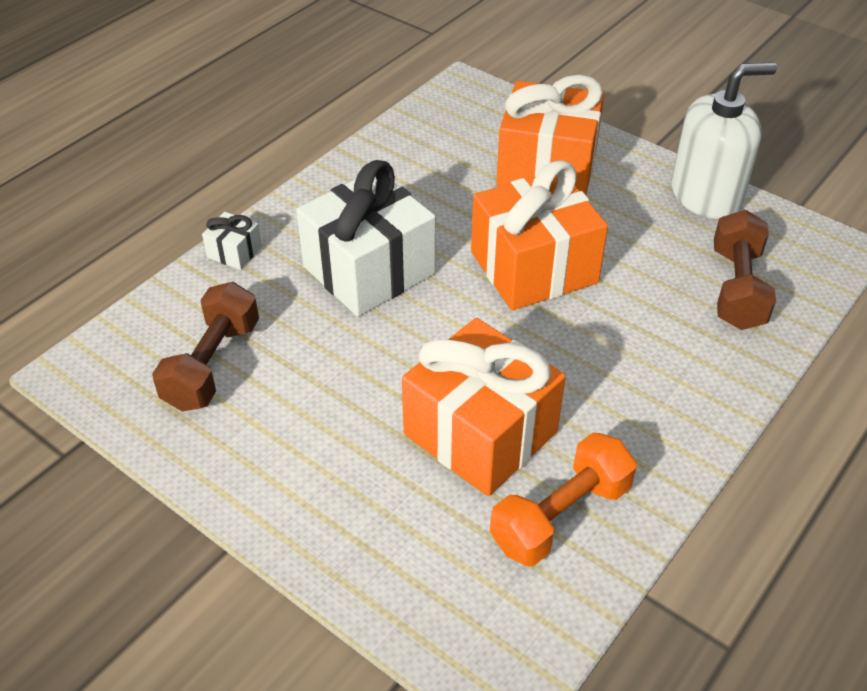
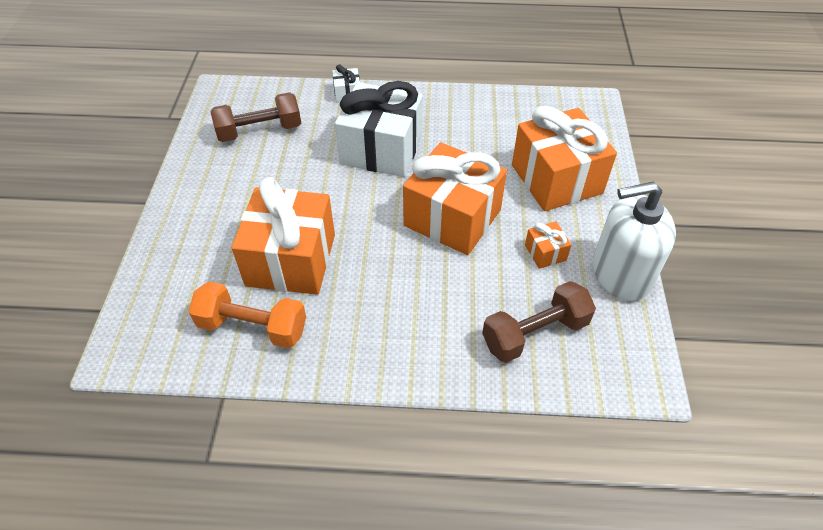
camera: 55 degrees right, 5 degrees up
white soap dispenser [672,62,777,219] -> white soap dispenser turned 135 degrees clockwise [593,181,676,301]
none -> orange gift [525,221,571,269]

